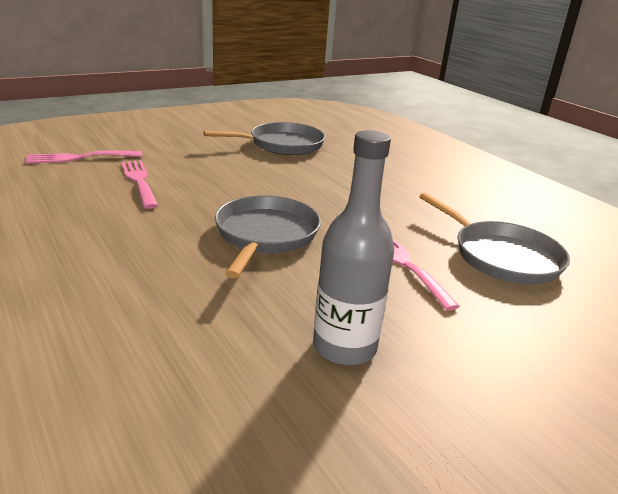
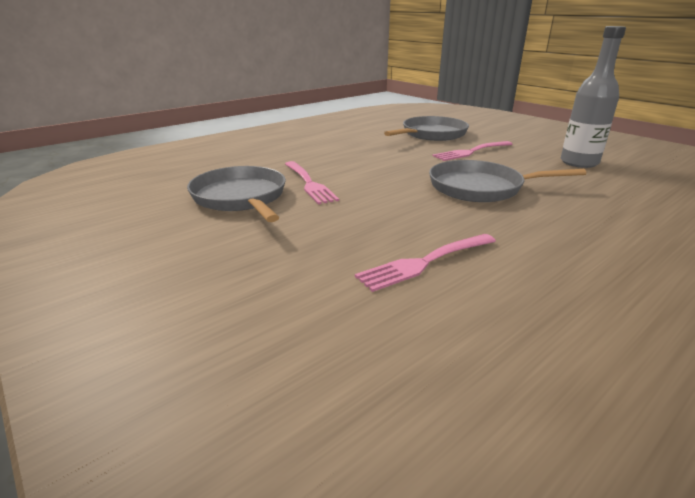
camera: 95 degrees left, 0 degrees up
pink fork [25,150,142,164] -> pink fork moved to [285,161,339,204]

